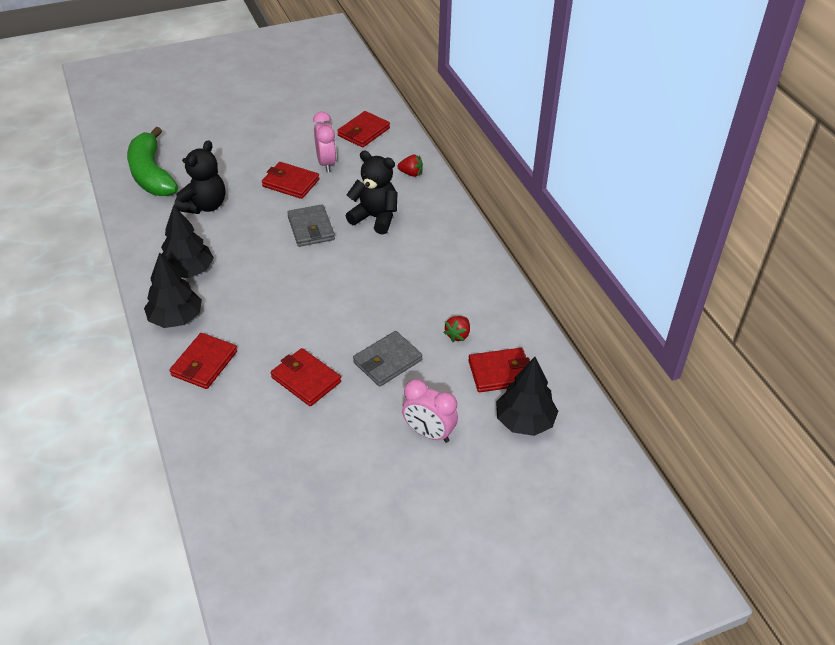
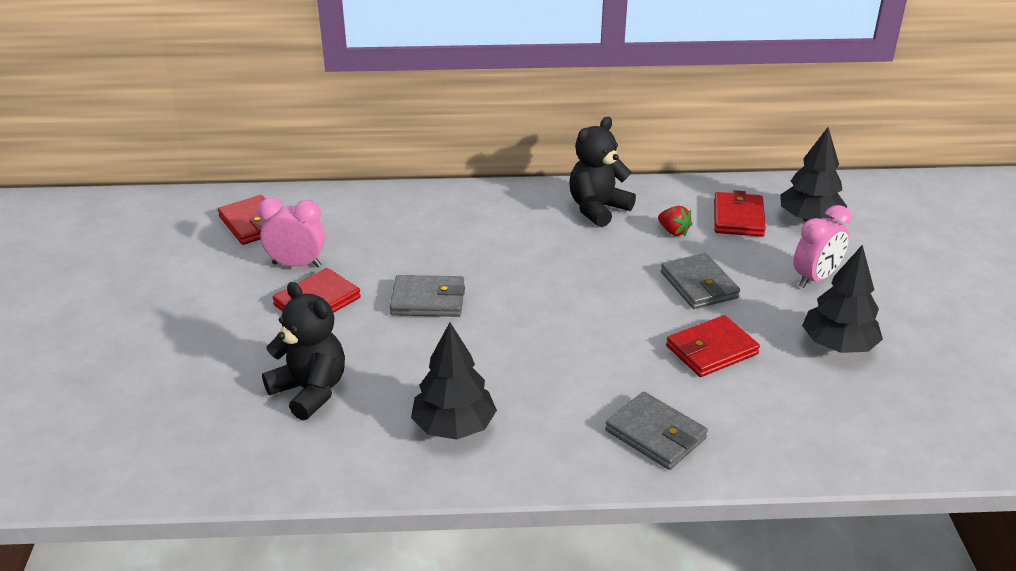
camera: 70 degrees left, 10 degrees down
green banana [127,127,178,196] -> none
black tree [144,252,202,328] -> black tree moved to [802,245,883,353]
red wallet [169,333,237,389] -> grey wallet [605,392,708,470]
black teddy bear [346,151,397,234] -> black teddy bear moved to [569,117,636,227]
red strawberry [397,155,423,177] -> none

